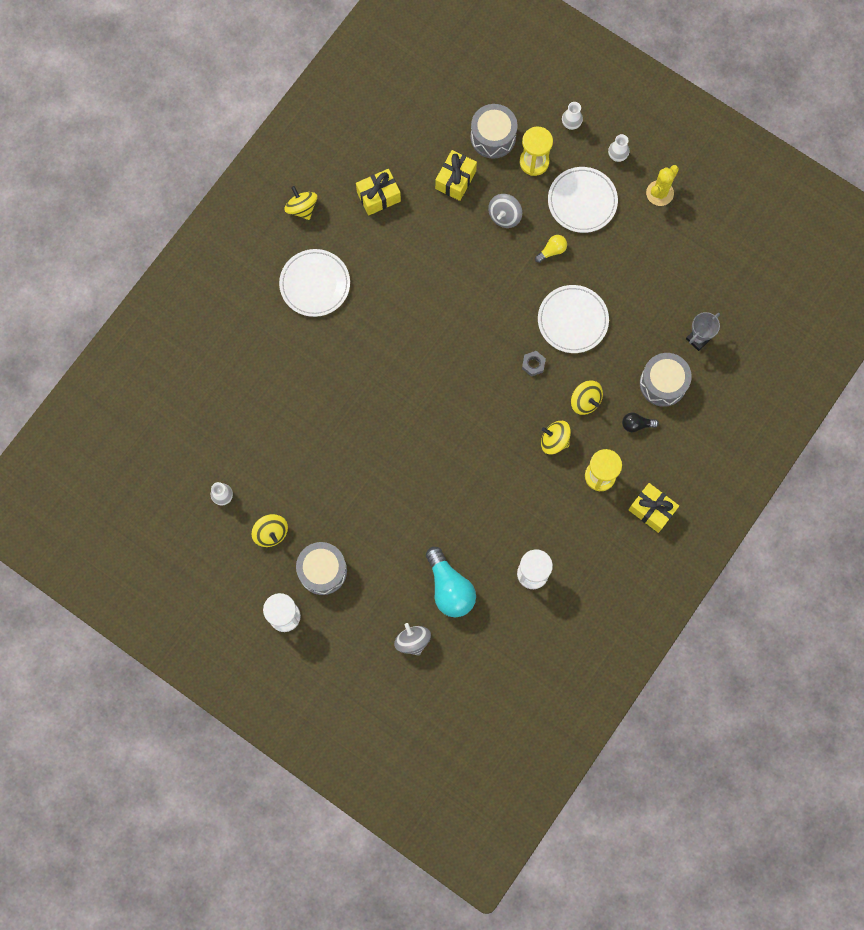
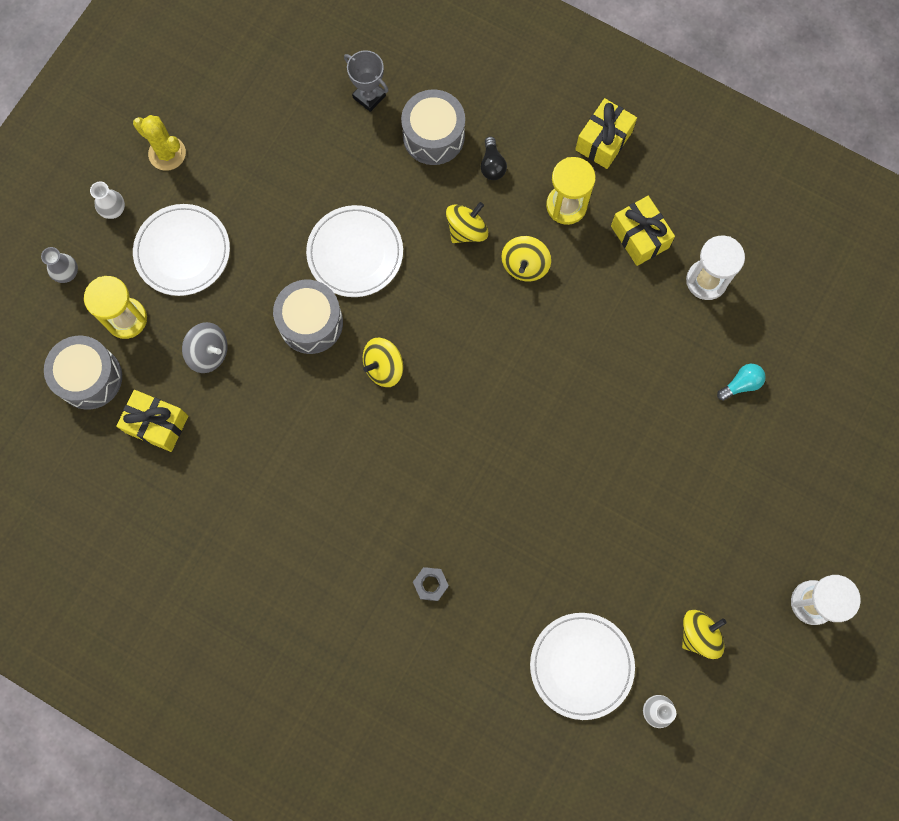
camera: 95 degrees left, 0 degrees up
white plate [279,249,350,317] -> white plate moved to [530,613,635,720]
yellow spinning top [284,186,317,220] -> yellow spinning top moved to [363,338,403,387]
grey drum [296,542,347,595] -> grey drum moved to [273,280,343,354]
yellow gift [356,169,401,216] -> yellow gift moved to [611,196,675,266]
grey spinning top [394,623,431,656] -> none
turquoise light bulb [426,547,476,617] -> turquoise light bulb [717,364,766,401], size x0.49
grey nut [522,351,546,377] -> grey nut moved to [413,567,449,601]
yellow light bulb [535,235,567,263] -> none
white vase [562,102,583,130] -> grey vase [41,247,78,283]

